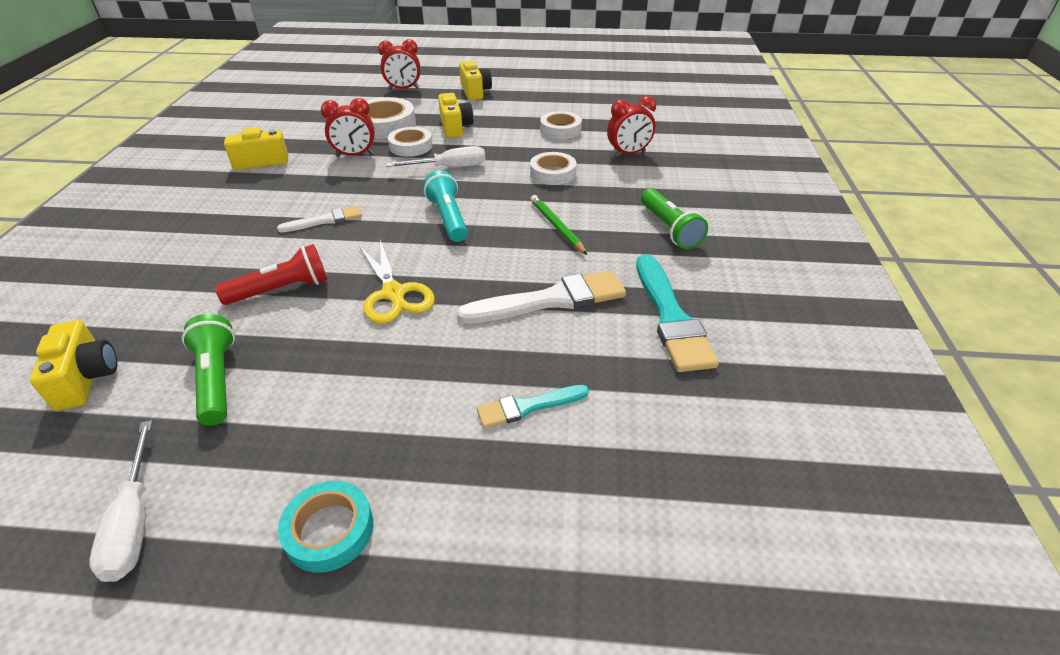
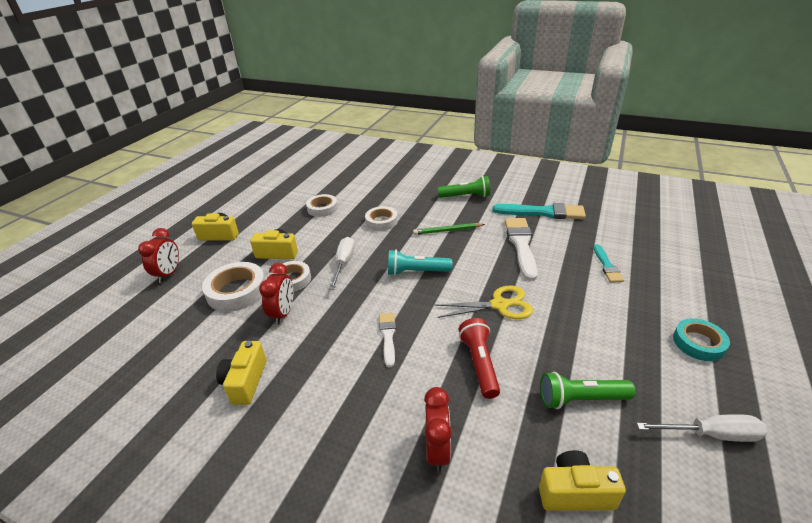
camera: 70 degrees left, 5 degrees down
red clock [607,96,656,156] -> red clock moved to [424,387,452,472]

